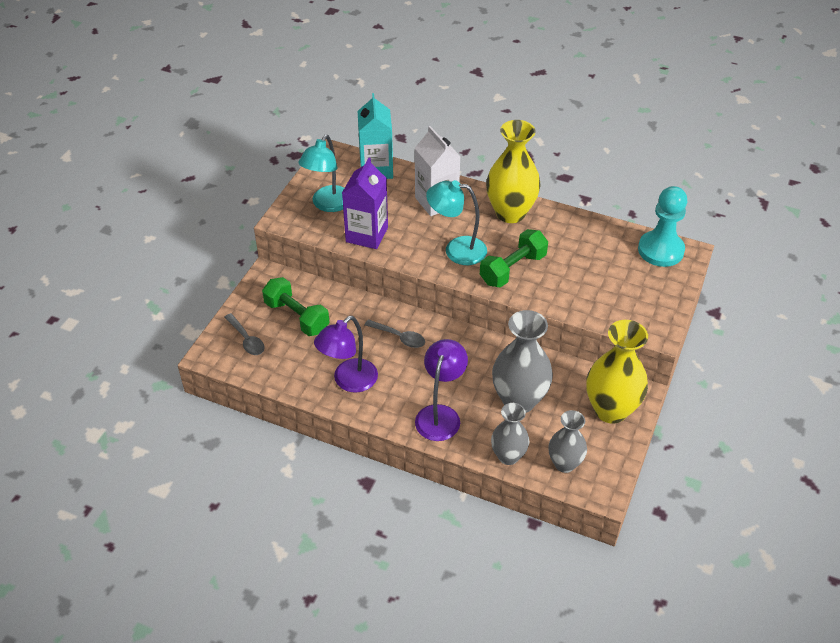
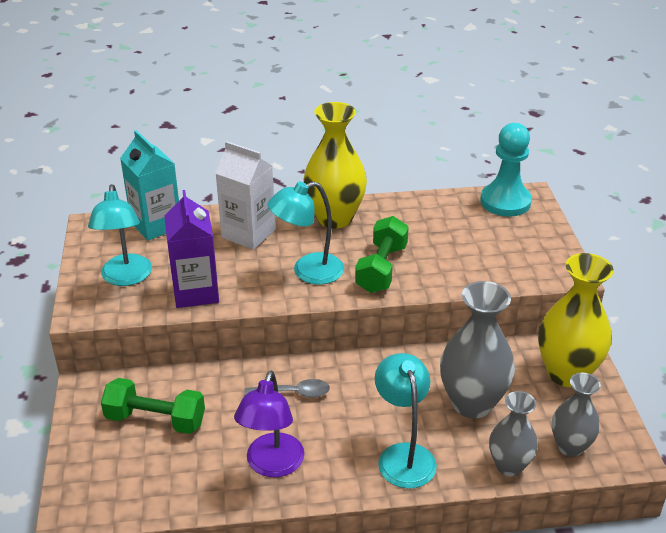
camera: 30 degrees left, 10 degrees down
grey spoon [224,313,265,355] -> none
purple lamp [415,339,468,441] -> turquoise lamp [375,353,437,489]

